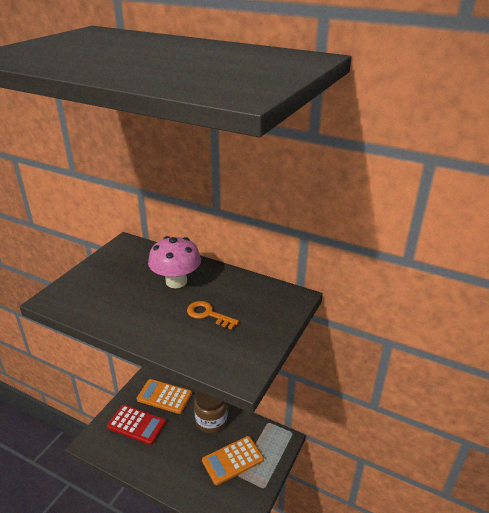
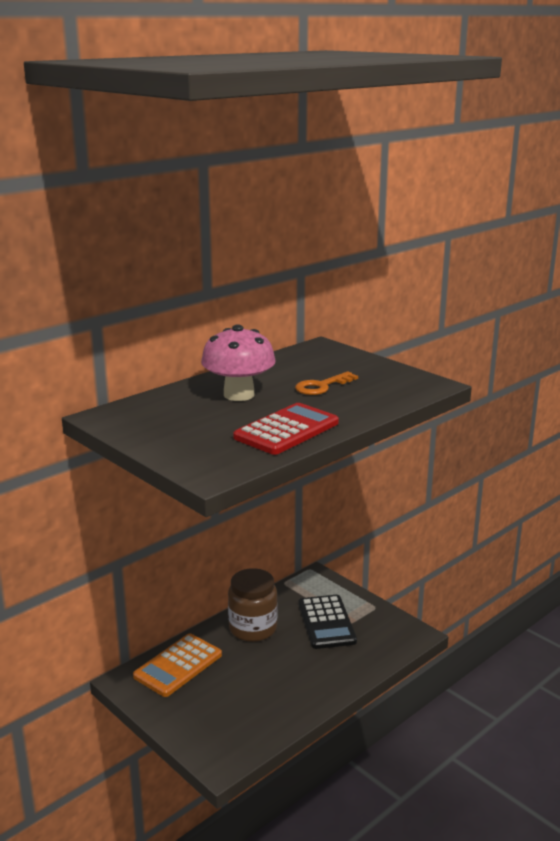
camera: 70 degrees left, 10 degrees down
red calculator [107,405,166,445] -> red calculator moved to [233,403,339,455]
orange calculator [202,436,264,485] -> black calculator [298,595,357,649]

